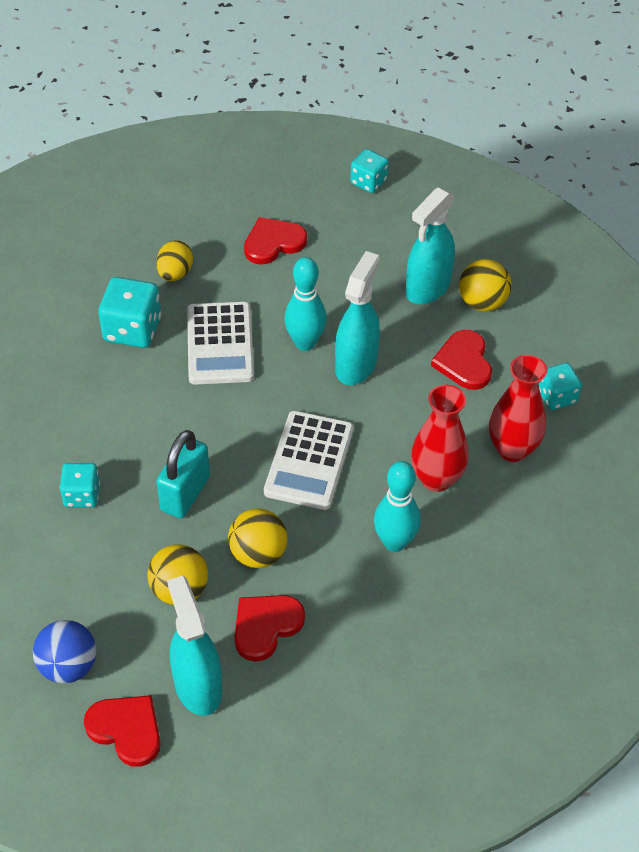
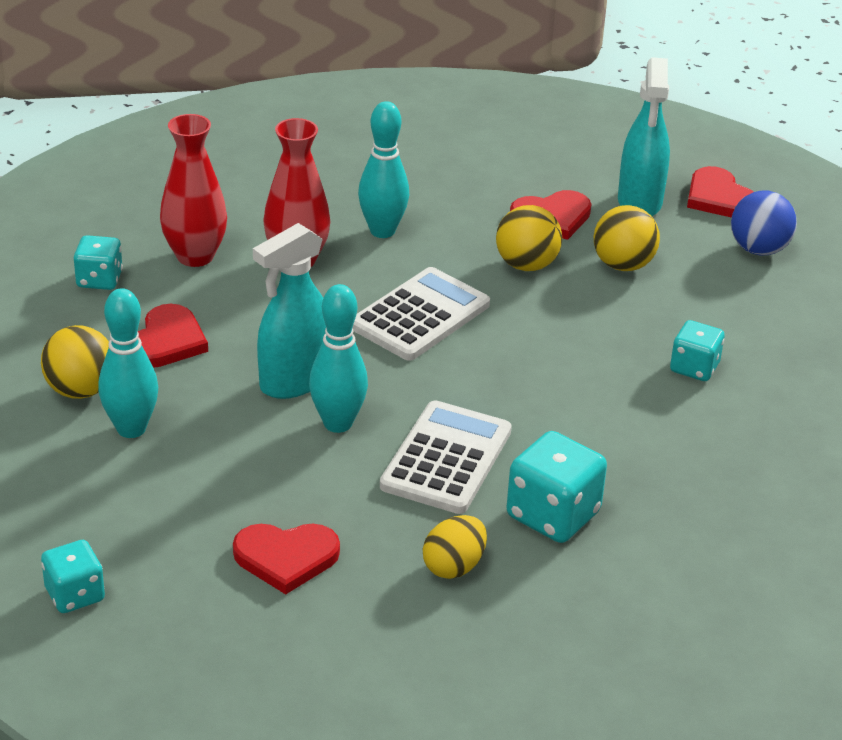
camera: 155 degrees left, 15 degrees down
turquoise padlock [156,430,210,518] -> none
turquoise spray bottle [406,188,455,304] -> turquoise bowling pin [98,288,158,438]

